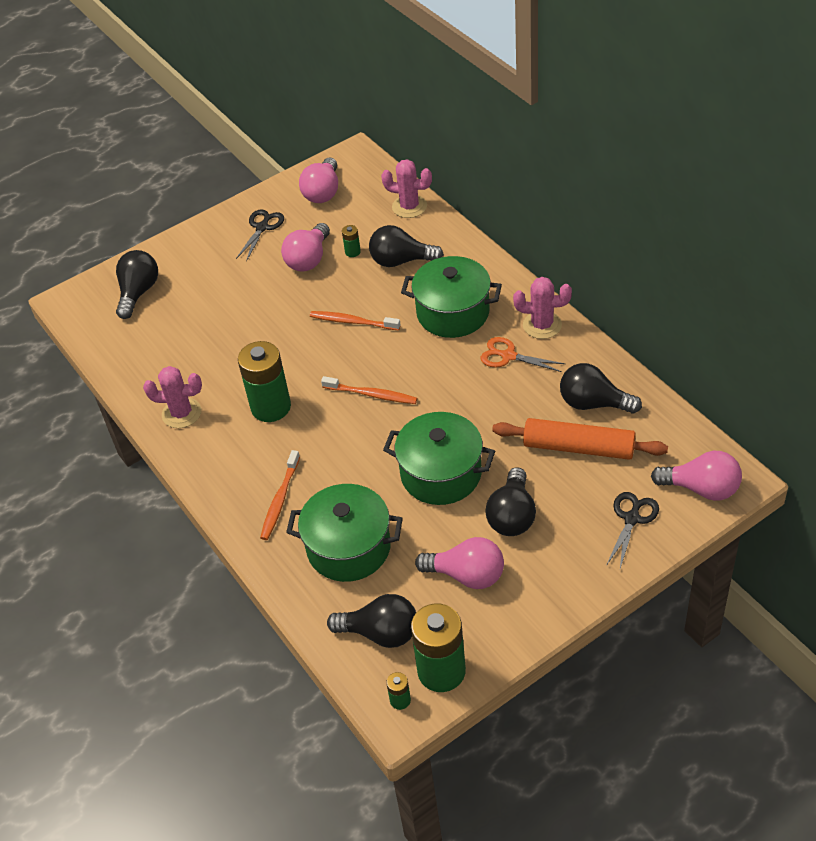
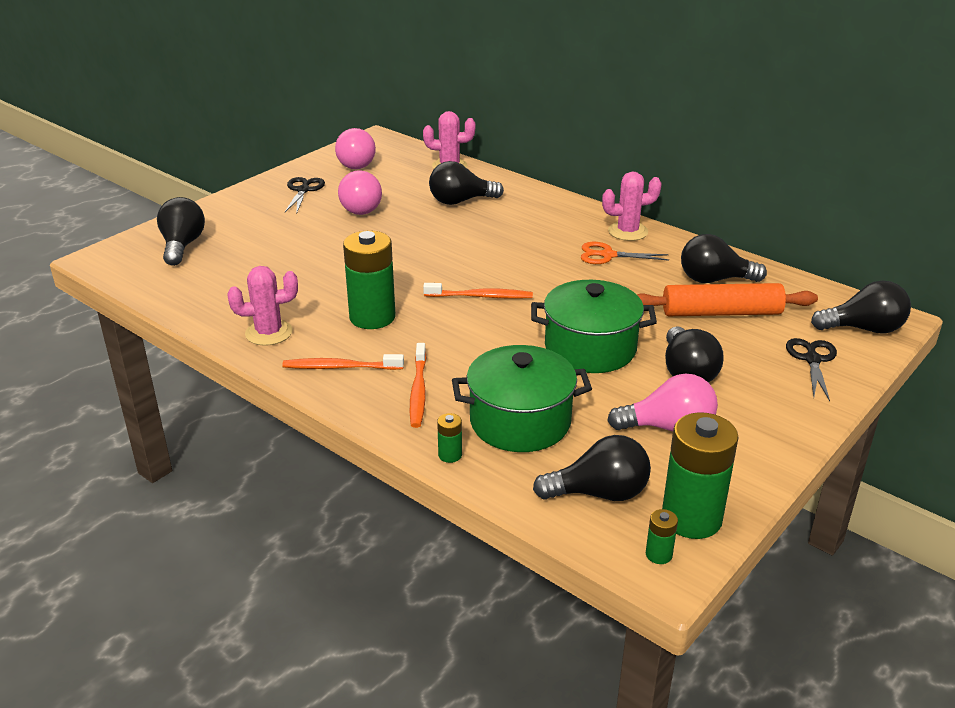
camera: 20 degrees left, 15 degrees down
orange toothbrush [310,311,401,330] -> orange toothbrush moved to [282,354,404,370]
green battery [342,225,361,257] -> green battery moved to [437,413,462,463]
green pot [401,256,502,338] -> none
pink light bulb [651,451,742,501] -> black light bulb [811,280,911,333]

